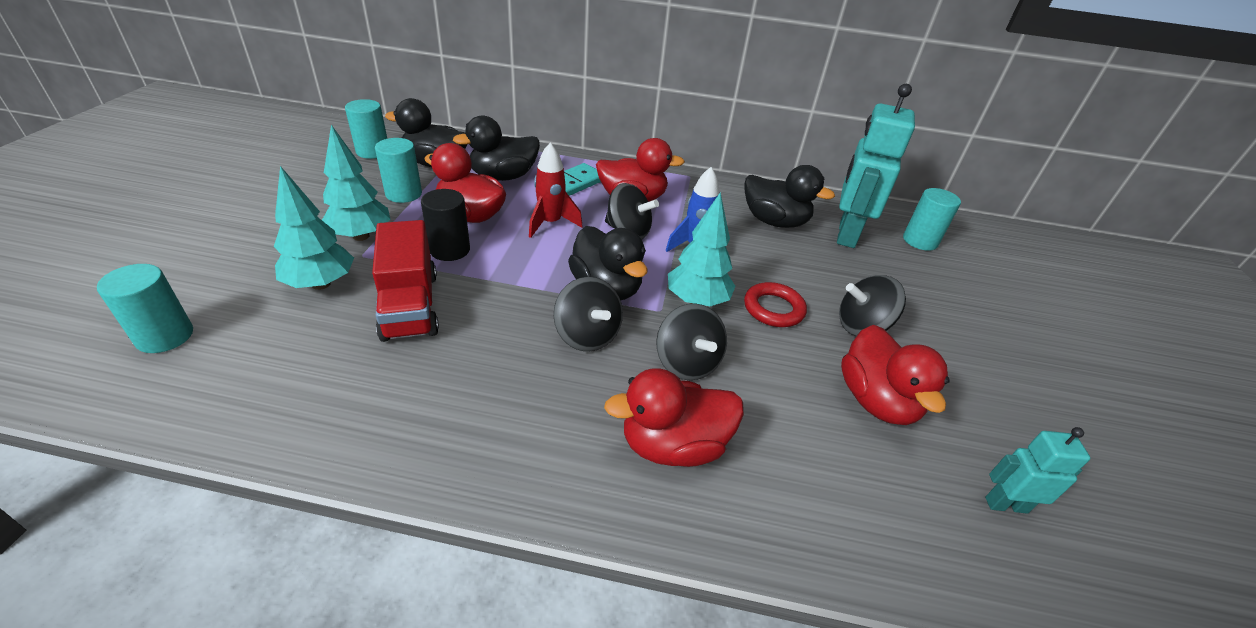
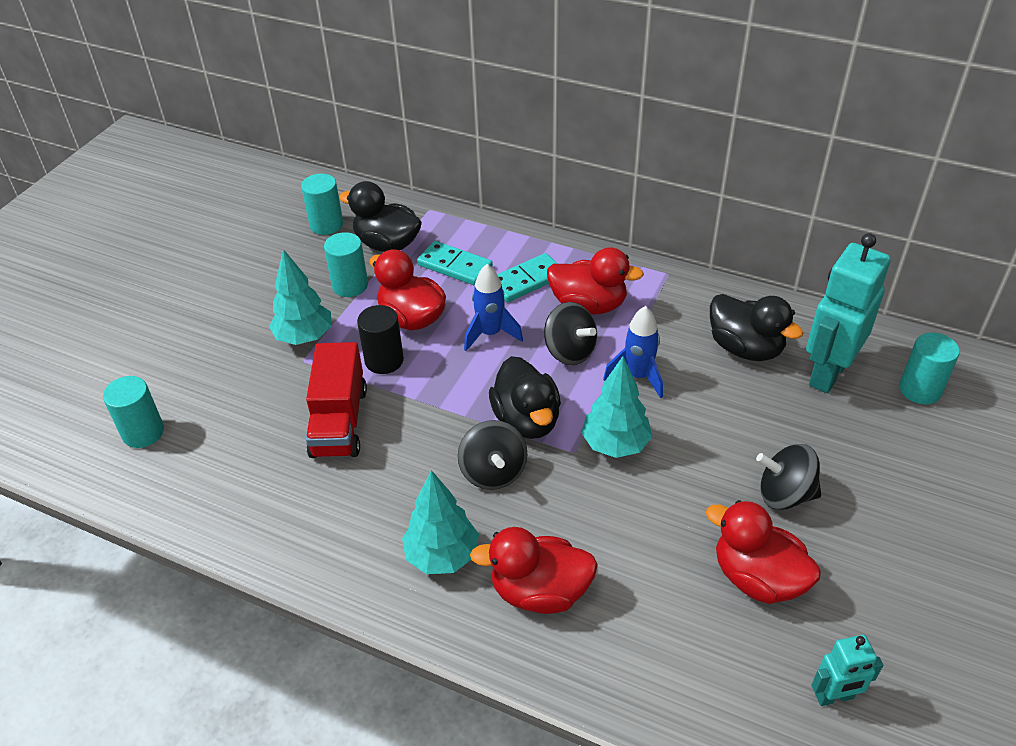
camera: 20 degrees right, 5 degrees up
turquoise tree [274,166,354,290] -> turquoise tree moved to [402,470,479,574]
black duck [453,115,540,181] -> turquoise domino [417,241,493,285]
red rocket [529,142,583,238] -> blue rocket [464,264,523,351]
black spinning top [656,304,727,380] -> none
red ring [744,282,807,327] -> none
red duck [841,325,950,425] -> red duck turned 120 degrees clockwise [706,500,821,604]
turquoise robot [985,427,1090,514] -> turquoise robot turned 150 degrees clockwise [812,635,883,706]

